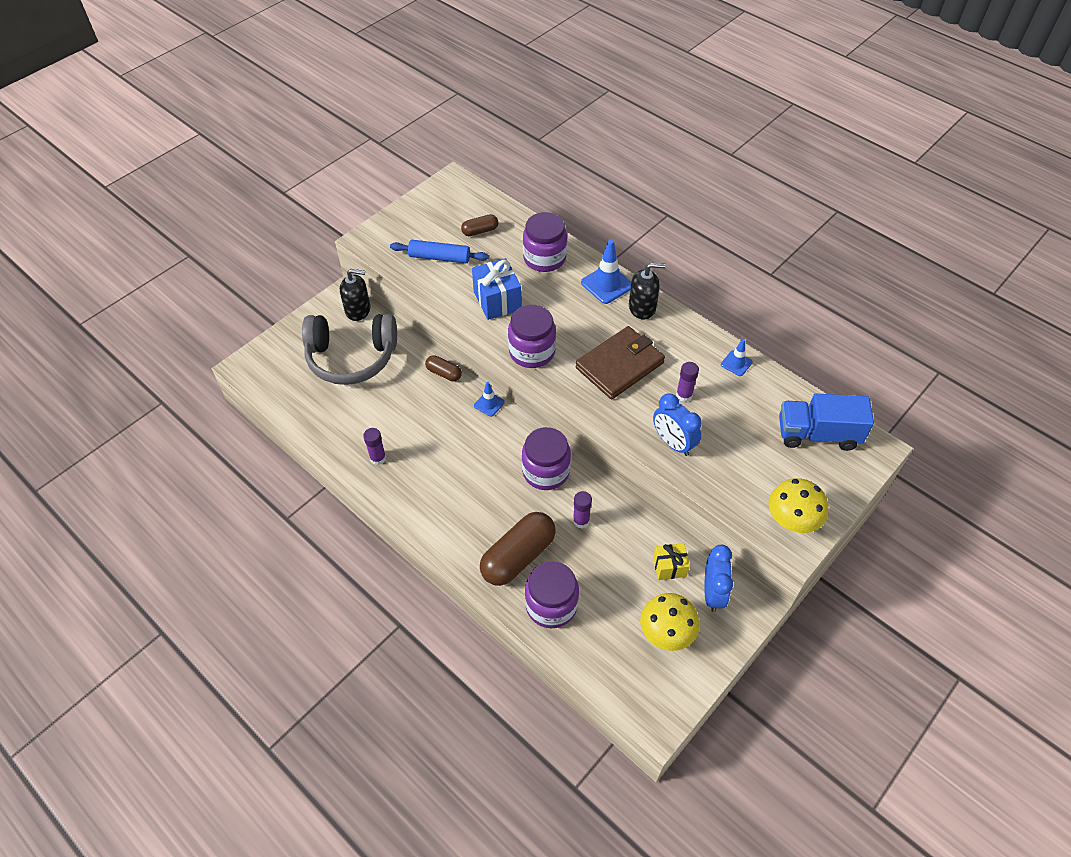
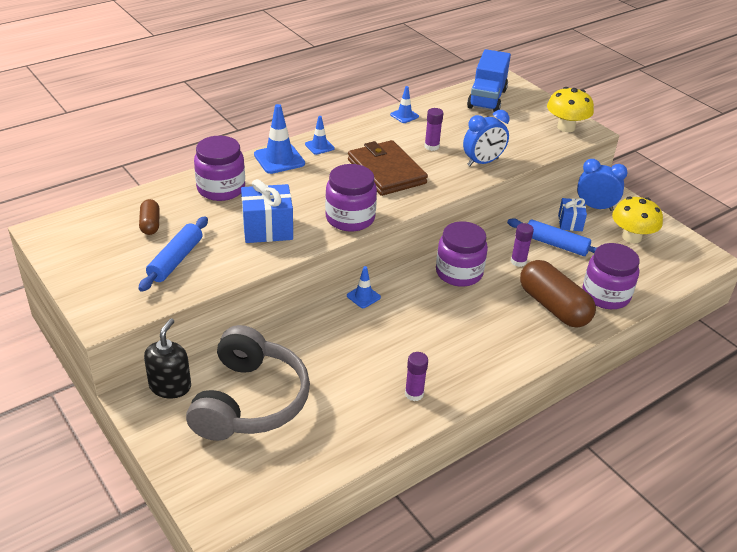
camera: 80 degrees left, 15 degrees down
brown capsule [425,355,462,381] -> none
black soap dispenser [629,263,666,320] -> blue traffic cone [305,116,335,155]
yellow gift [653,543,690,580] -> blue gift [558,198,587,231]
none -> blue rolling pin [507,218,597,256]

